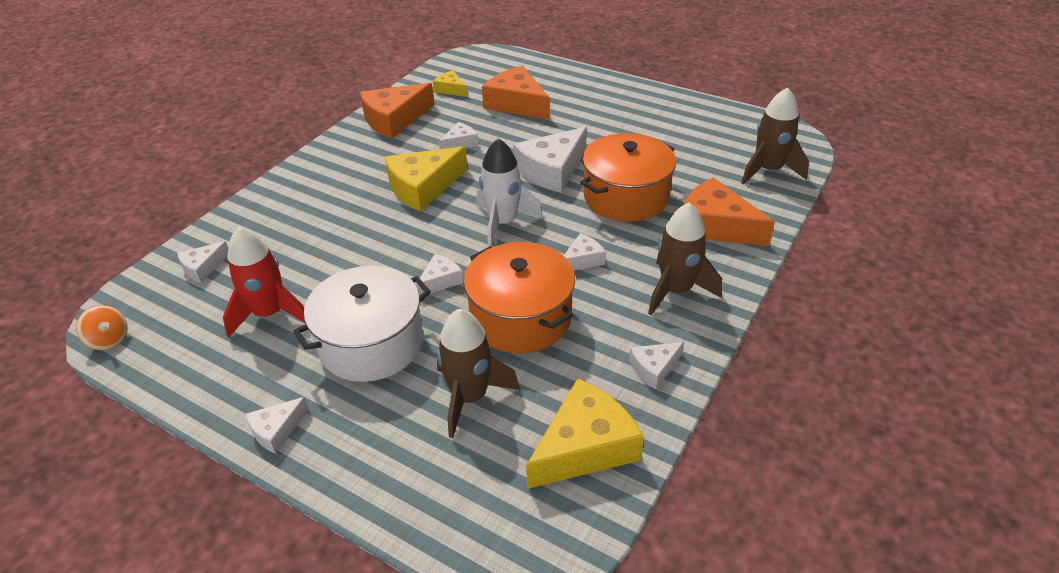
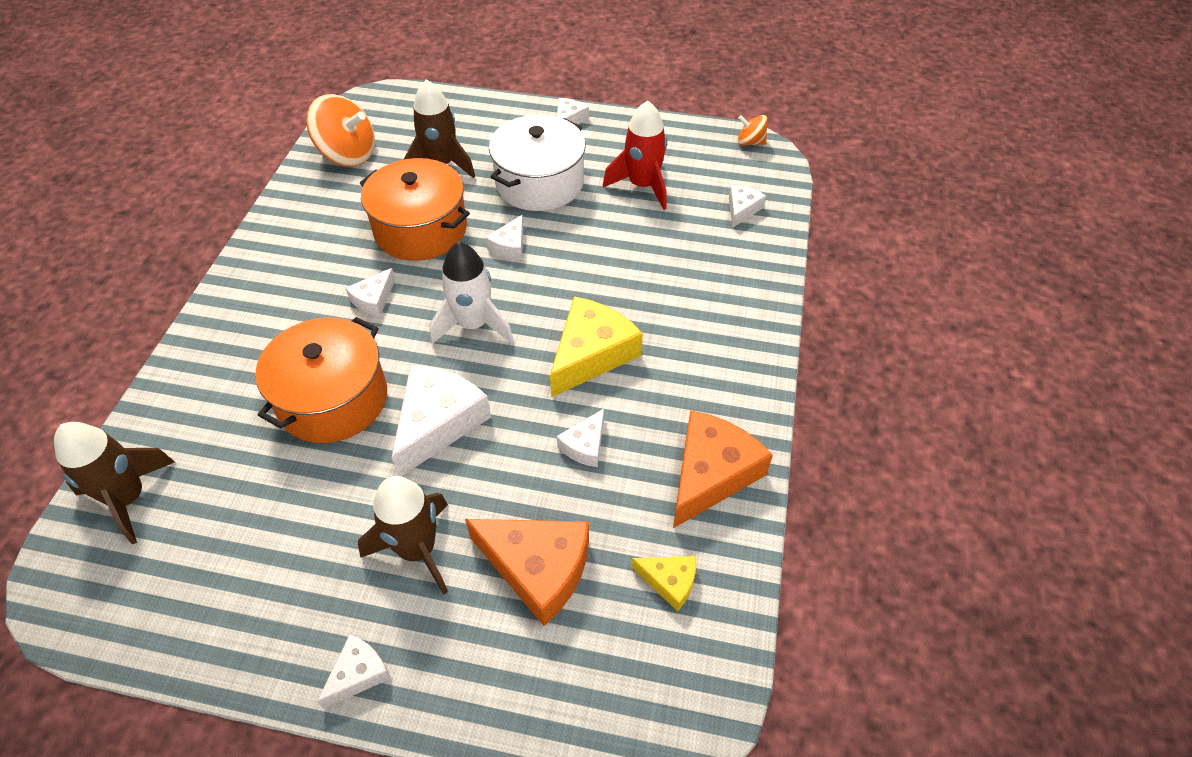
camera: 160 degrees right, 10 degrees up
yellow cheese [526,378,644,489] -> orange spinning top [306,94,375,166]
white cheese [629,342,684,389] -> white cheese moved to [317,635,391,709]
brown rocket [648,202,722,315] -> brown rocket moved to [358,476,448,594]
orange cheese [683,177,775,246] -> none

